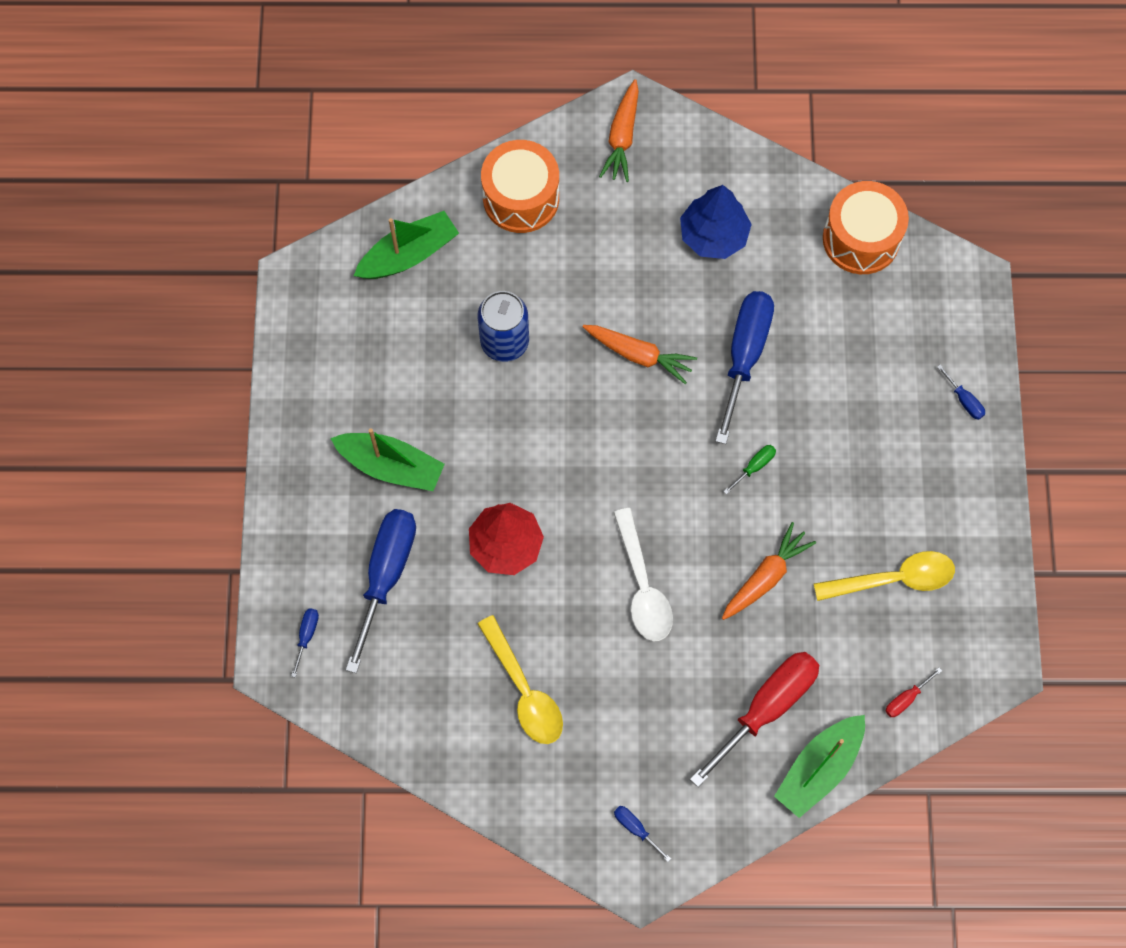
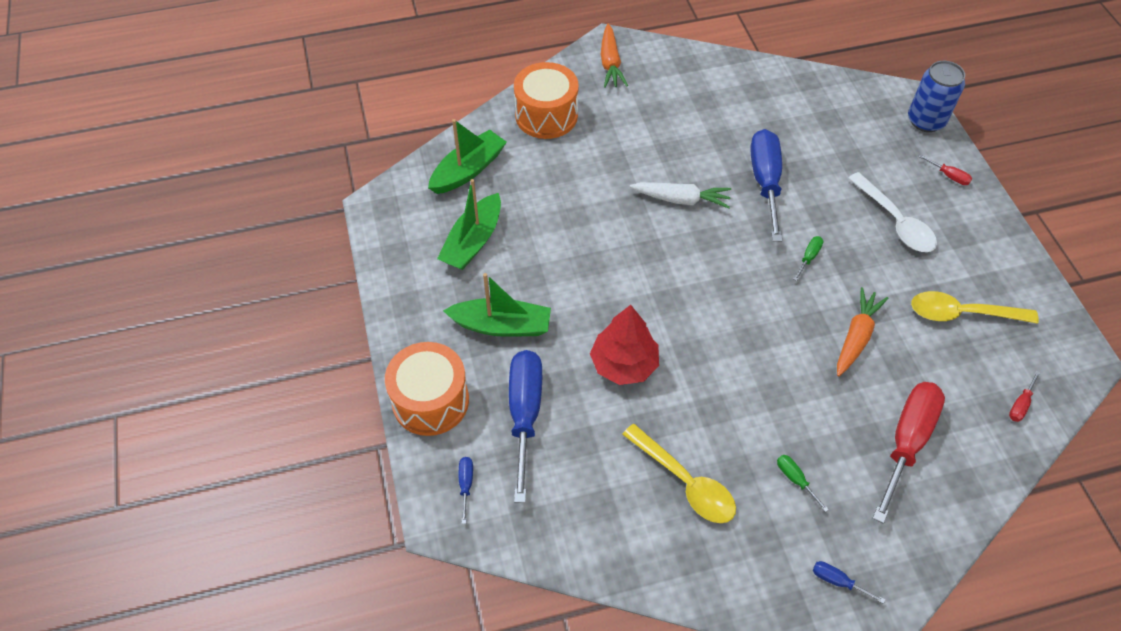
camera: 15 degrees left, 15 degrees down
blue can [478,291,529,362] -> blue can moved to [908,61,965,132]
orange carrot [583,325,697,384] -> white carrot [630,182,731,208]
white spoon [613,508,673,641] -> white spoon moved to [848,172,937,252]
blue tree [680,185,752,259] -> none
green boat [774,715,865,818] -> green boat moved to [437,179,501,270]
yellow spoon [814,551,955,601] -> yellow spoon turned 150 degrees counterclockwise [911,291,1039,324]
orange drum [823,181,909,274] -> orange drum moved to [385,342,469,436]
blue screwdriver [937,365,985,420] -> red screwdriver [918,154,972,185]
none -> green screwdriver [777,455,829,512]

